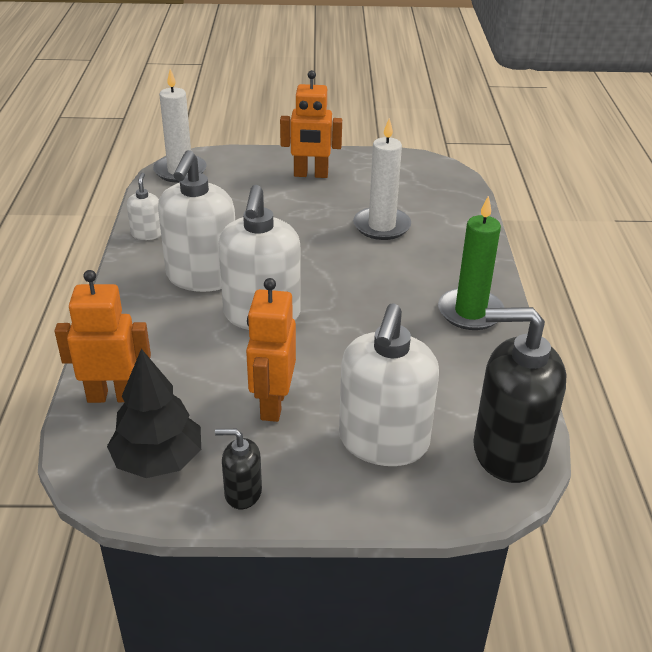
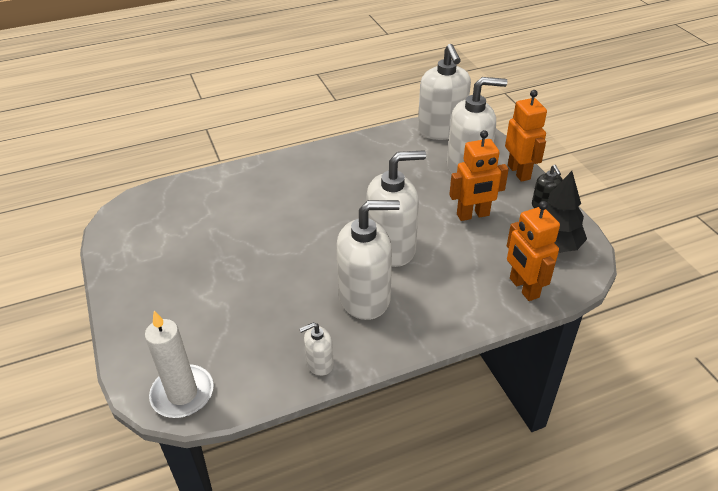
camera: 110 degrees left, 5 degrees up
orange robot [280,70,342,178] -> orange robot moved to [505,90,547,182]
white candle [353,118,411,240] -> none
green candle [438,195,504,330] -> none
black soap dispenser [473,307,566,483] -> white soap dispenser [418,44,471,140]

